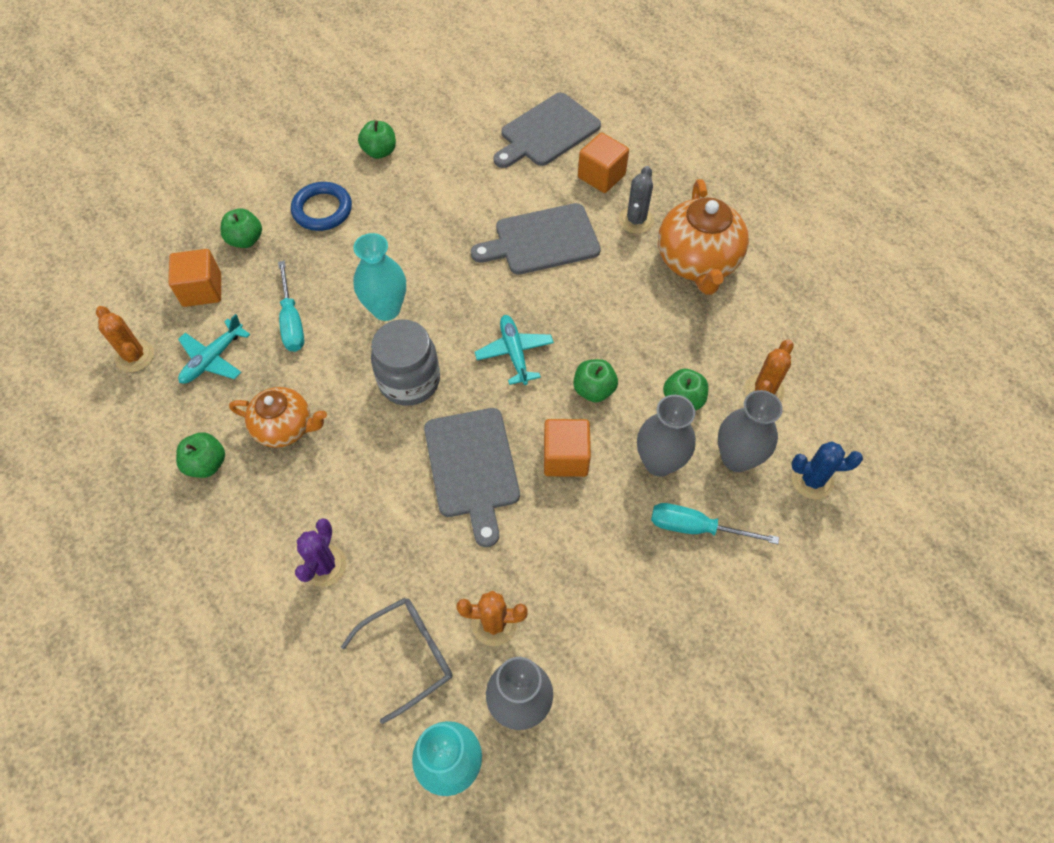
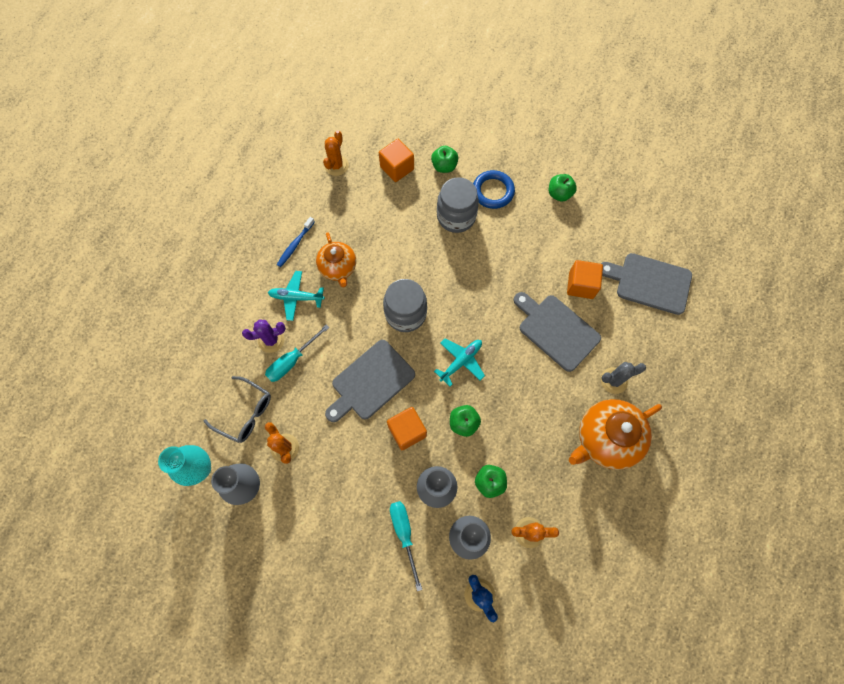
camera: 60 degrees right, 10 degrees up
green apple [176,432,225,478] -> blue toothbrush [277,217,315,267]
turquoise plane [178,314,250,384] -> turquoise plane moved to [268,271,325,321]
turquoise screwdriver [278,261,305,352] -> turquoise screwdriver moved to [265,324,329,382]
turquoise vase [353,233,406,321] -> none
orange cube [578,132,629,193] -> orange cube moved to [567,260,603,299]
none -> grey jar [437,177,479,233]

